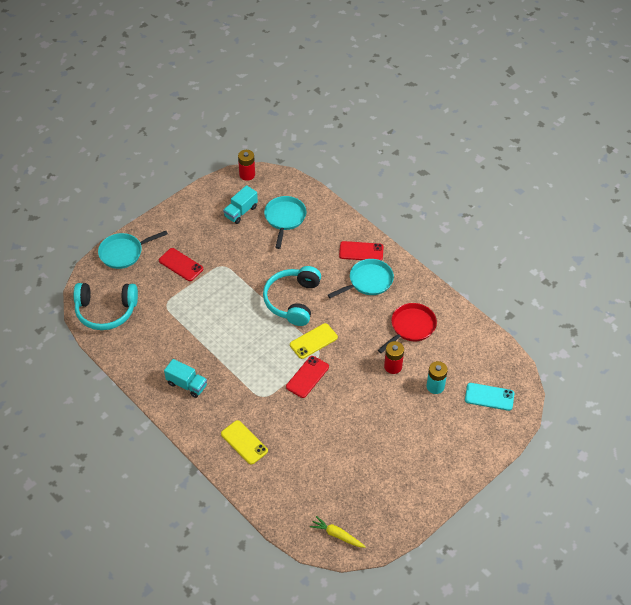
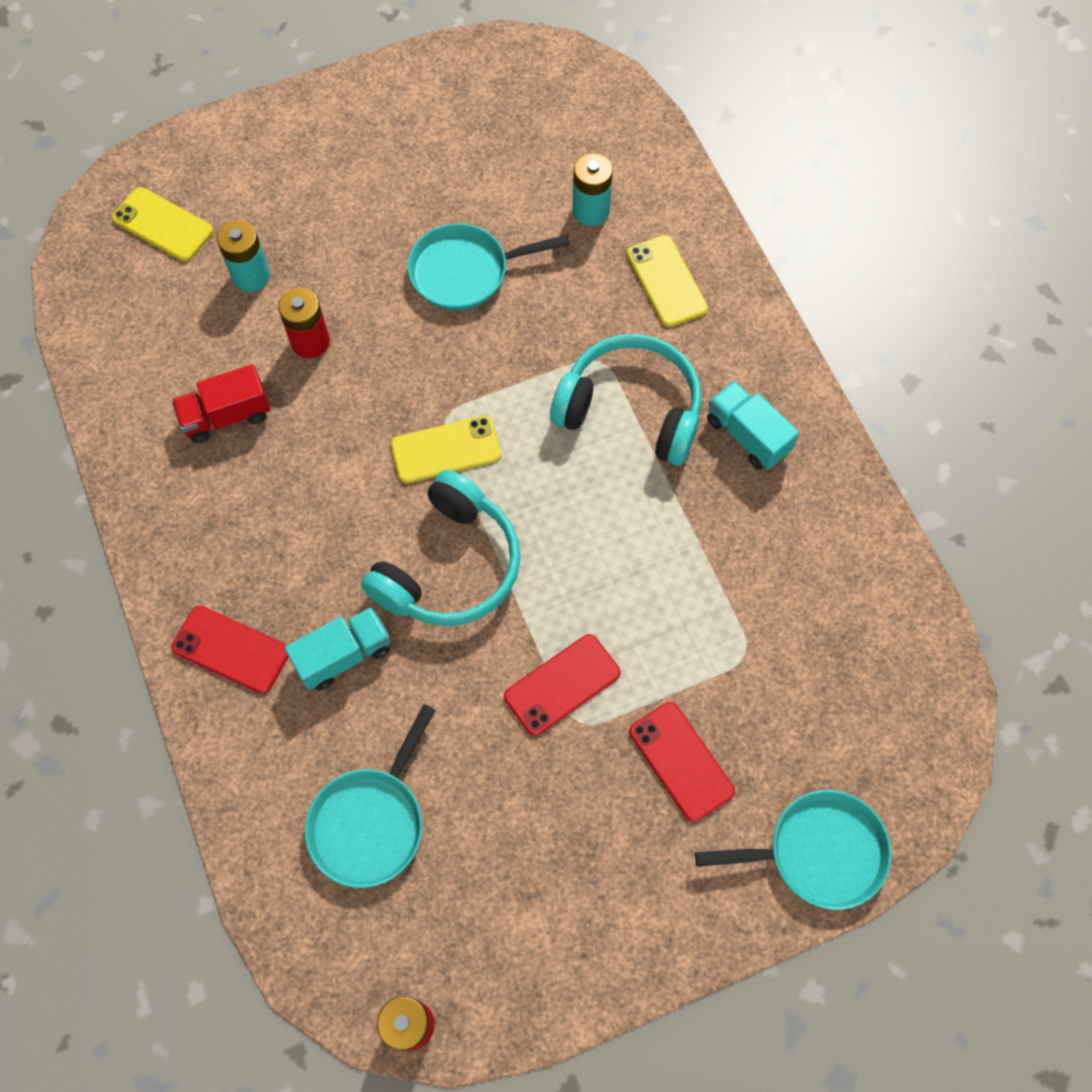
camera: 160 degrees left, 15 degrees up
turquoise headphones [74,283,138,330] -> turquoise headphones moved to [550,334,702,466]
turquoise truck [223,185,258,224] -> turquoise truck moved to [285,607,390,691]
red phone [286,356,329,398] -> red phone moved to [504,634,621,736]
yellow carrot [310,516,366,548] -> none
turquoise pan [328,259,394,298] -> turquoise pan moved to [407,223,570,310]
red pan [378,303,437,353] -> red truck [172,364,271,443]
turquoise phone [465,383,514,411] -> yellow phone [112,187,213,262]
none -> turquoise battery [573,153,613,226]

